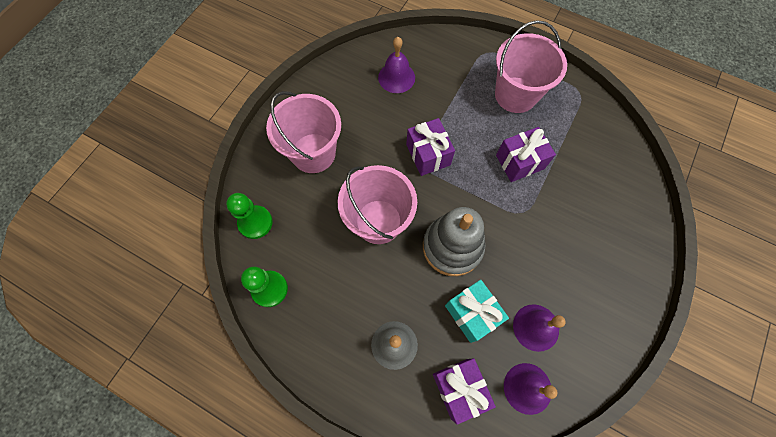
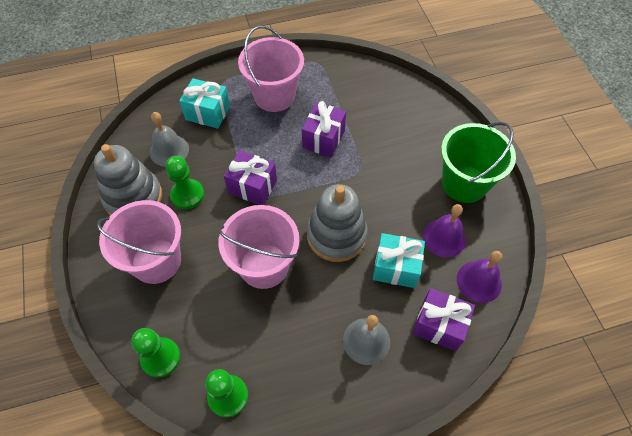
camera: 45 degrees left, 10 degrees down
purple bell [378,37,415,93] -> grey bell [150,112,189,167]
none -> grey stacking toy [94,144,162,216]
none -> green pawn [166,156,204,209]
none -> turquoise gift [179,78,230,129]
none -> green bucket [441,122,516,203]

